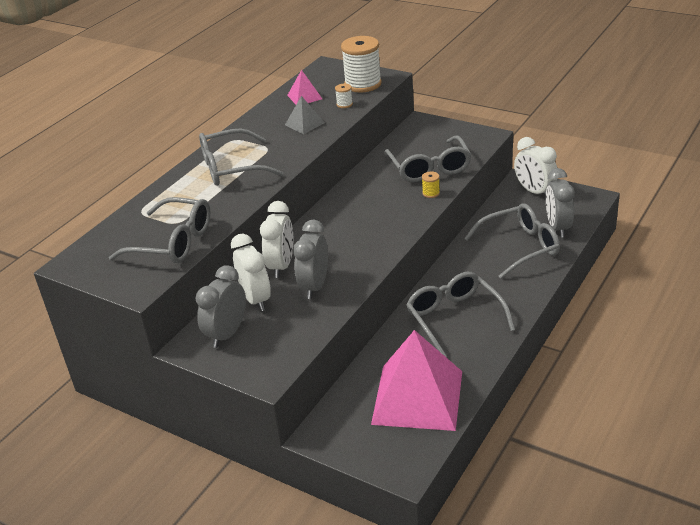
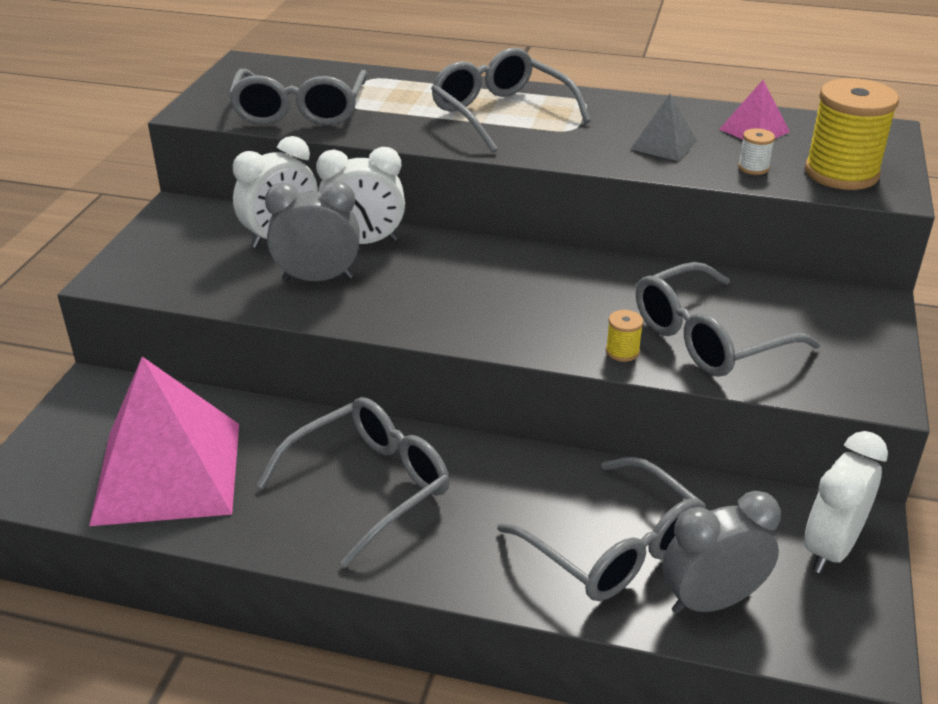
camera: 70 degrees right, 0 degrees up
grey clock [196,265,246,348] -> none
white spool [341,36,382,93] -> yellow spool [805,78,899,190]

